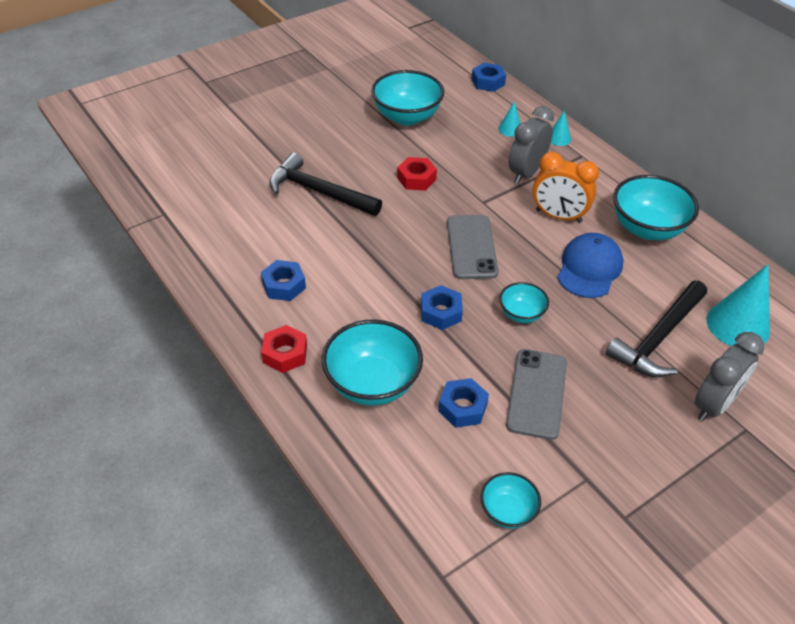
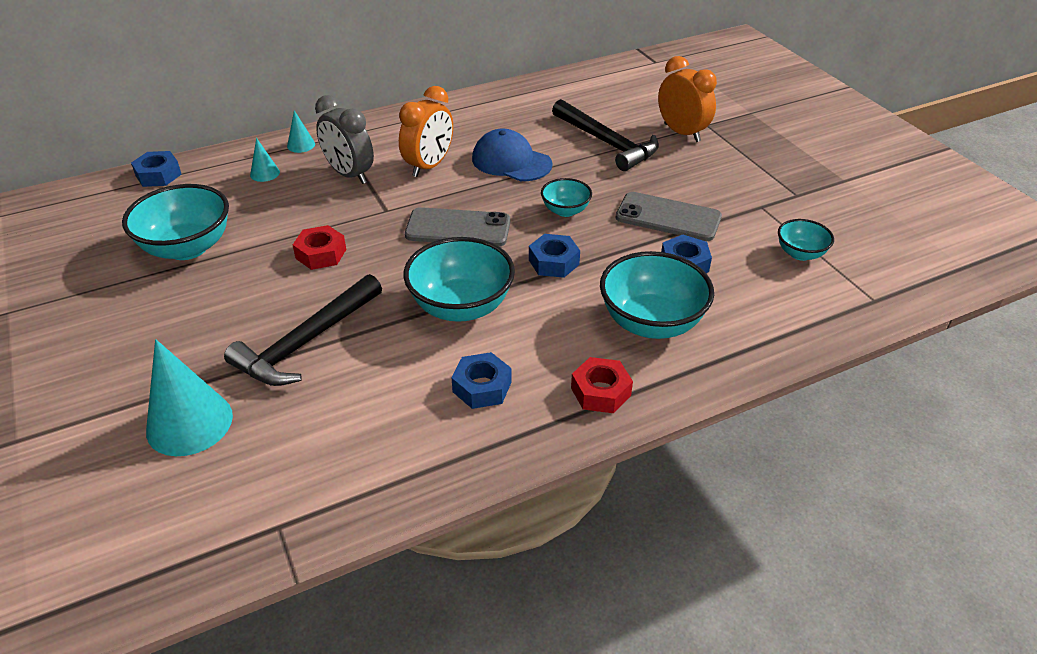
camera: 80 degrees left, 5 degrees down
turquoise bowl [613,175,699,240] -> turquoise bowl moved to [403,237,515,322]
grey clock [695,332,764,422] -> orange clock [658,56,717,142]
turquoise cone [707,264,770,346] -> turquoise cone moved to [146,339,233,456]

